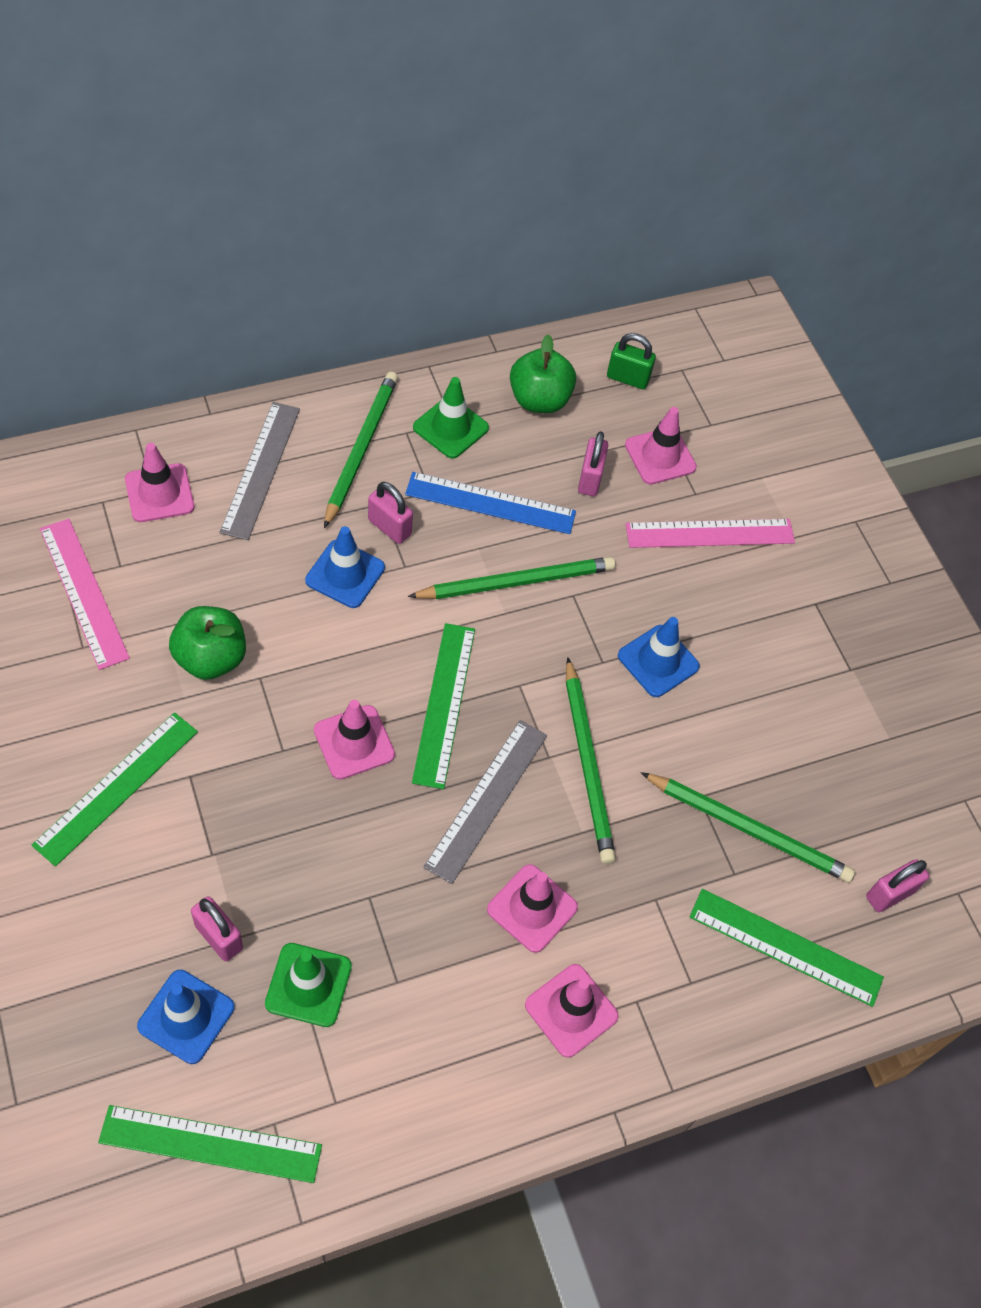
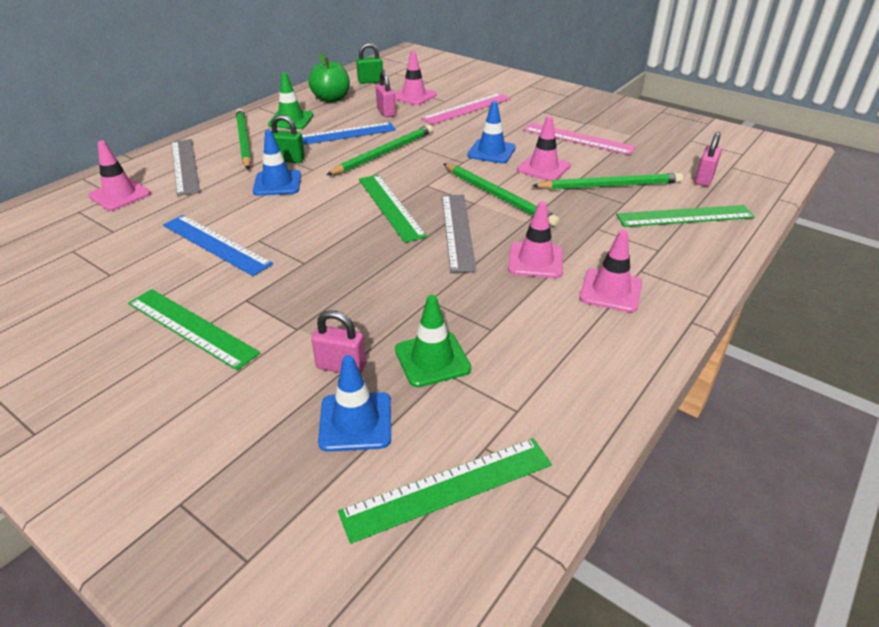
camera: 25 degrees left, 20 degrees down
green ruler [32,712,198,866] -> green ruler turned 60 degrees counterclockwise [128,289,260,370]
pink ruler [40,519,130,670] -> pink ruler moved to [524,123,636,155]
green apple [169,606,246,680] -> blue ruler [163,215,273,276]
pink traffic cone [314,700,395,780] -> pink traffic cone moved to [517,116,571,181]
pink padlock [368,482,413,544] -> green padlock [271,115,305,163]

